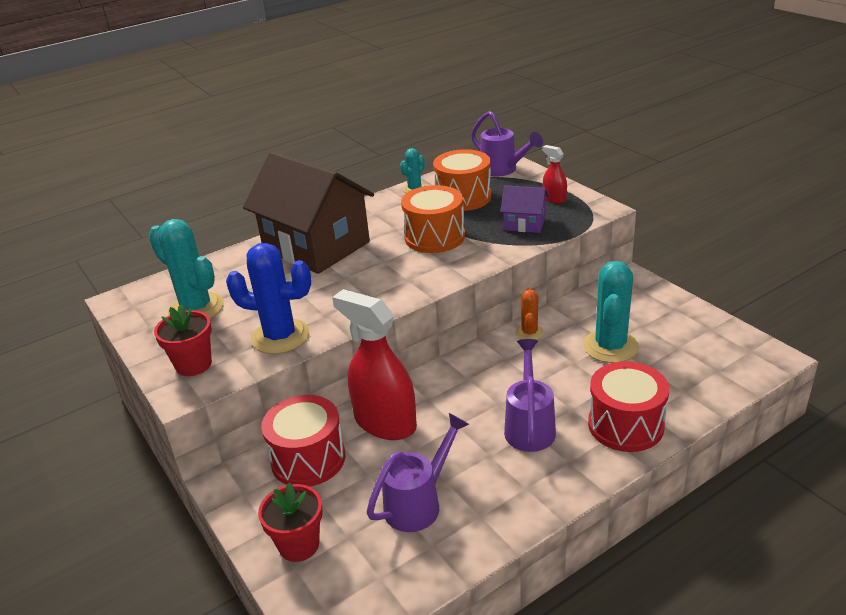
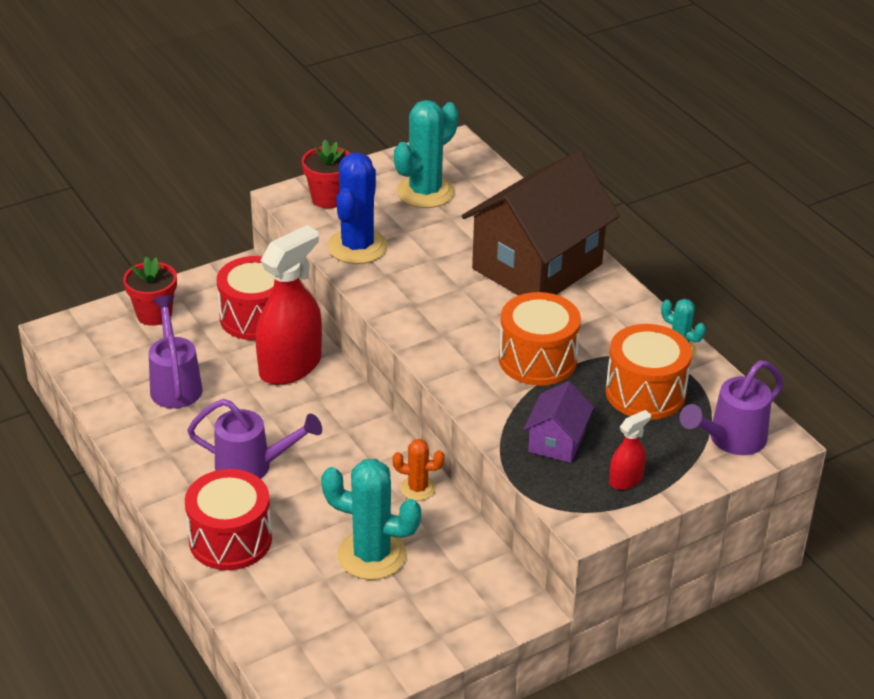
camera: 90 degrees right, 5 degrees up
purple watering can [367,413,469,532] -> purple watering can turned 150 degrees counterclockwise [149,296,202,409]

